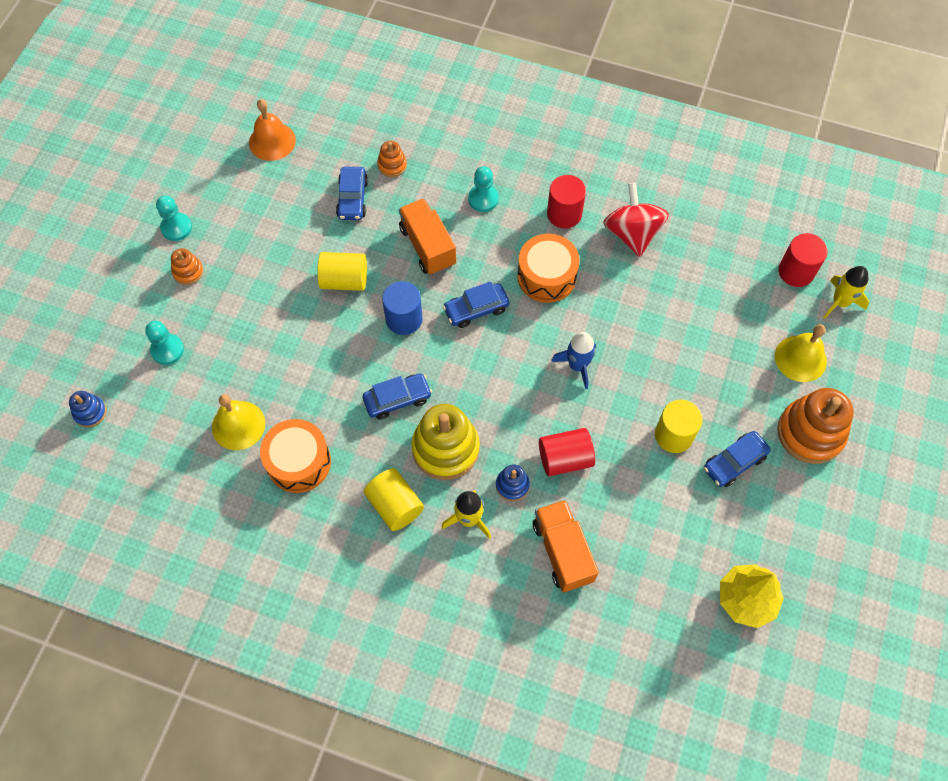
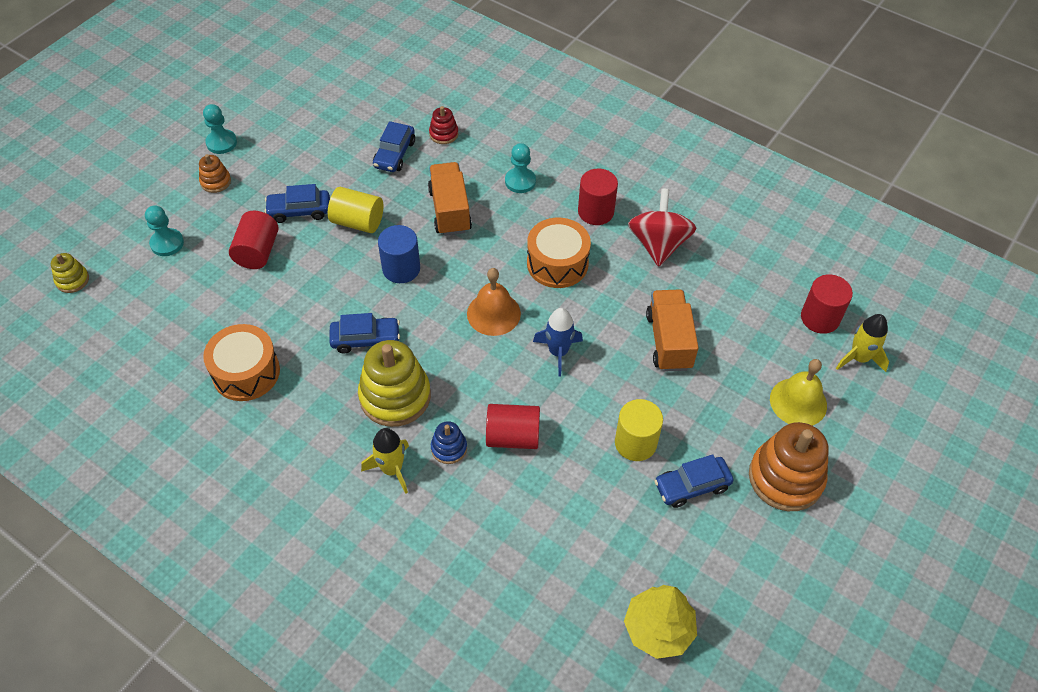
camera: 15 degrees right, 10 degrees down
blue stacking toy [69,391,107,427] -> yellow stacking toy [51,253,89,293]
yellow bell [212,394,265,450] -> none
orange bell [249,99,296,161] -> orange bell moved to [467,268,521,336]
yellow cylinder [364,468,424,531] -> none
orange stacking toy [377,141,407,177] -> red stacking toy [429,106,458,144]
blue car [443,281,509,328] -> blue car moved to [265,184,330,223]
orange truck [533,499,599,592] -> orange truck moved to [646,289,699,372]
none -> red cylinder [229,211,279,269]

